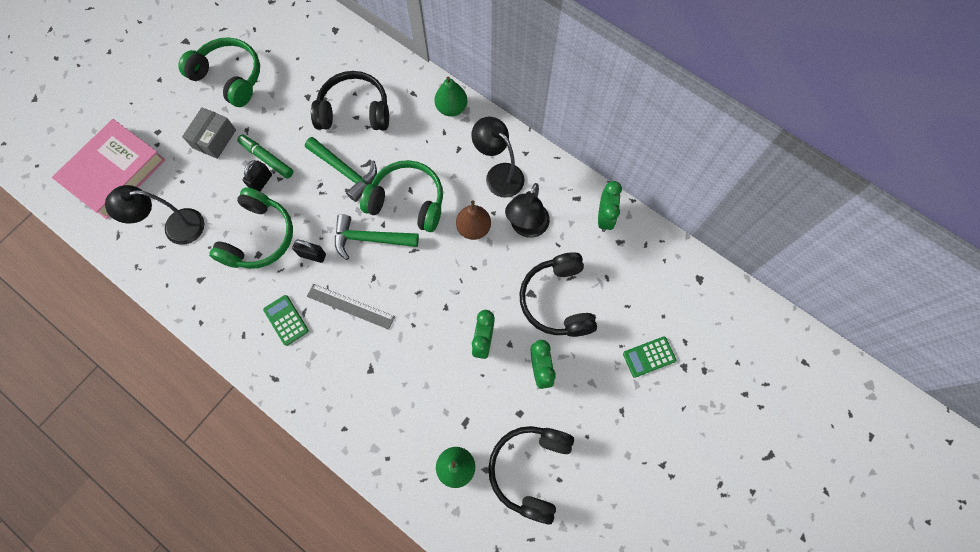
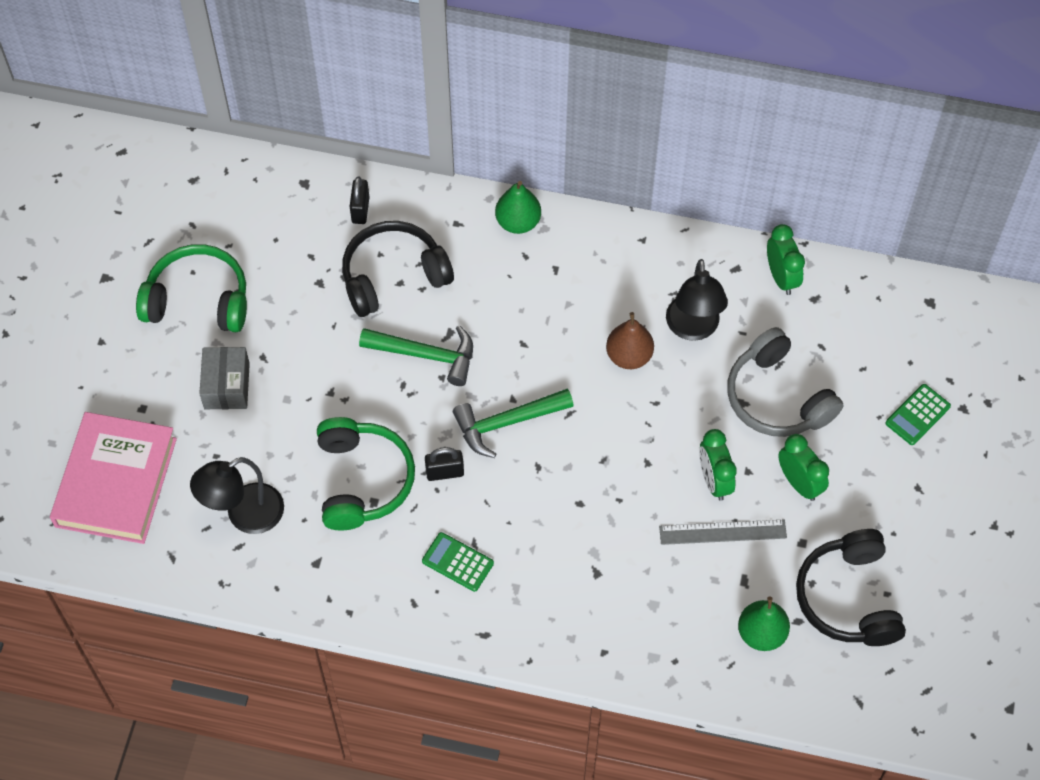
camera: 25 degrees left, 10 degrees down
green marker [237,135,294,179] -> none
black padlock [243,160,272,191] -> black padlock moved to [350,177,369,224]
grey ruler [307,284,395,330] -> grey ruler moved to [659,520,787,545]
green headphones [360,160,443,232] -> none
black lamp [471,116,524,198] -> none
black headphones [519,252,597,337] -> grey headphones [727,327,843,437]

